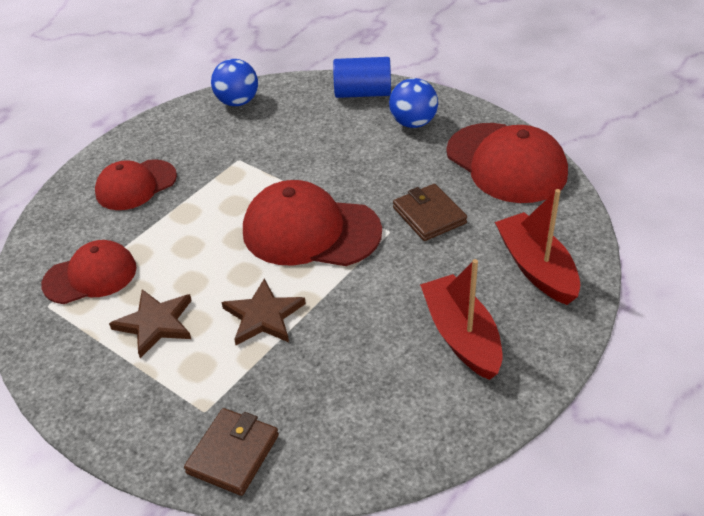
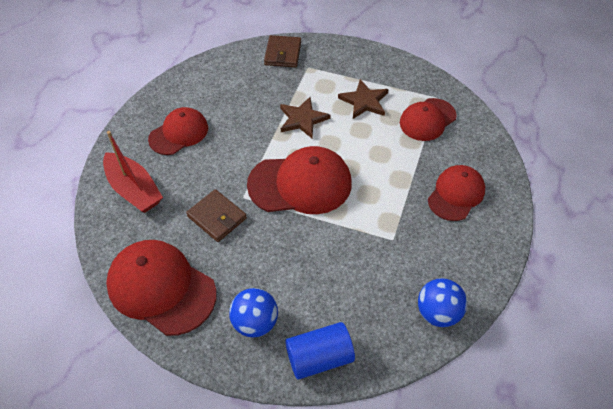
camera: 160 degrees right, 10 degrees up
red boat [420,259,502,380] -> red cap [148,107,208,155]

